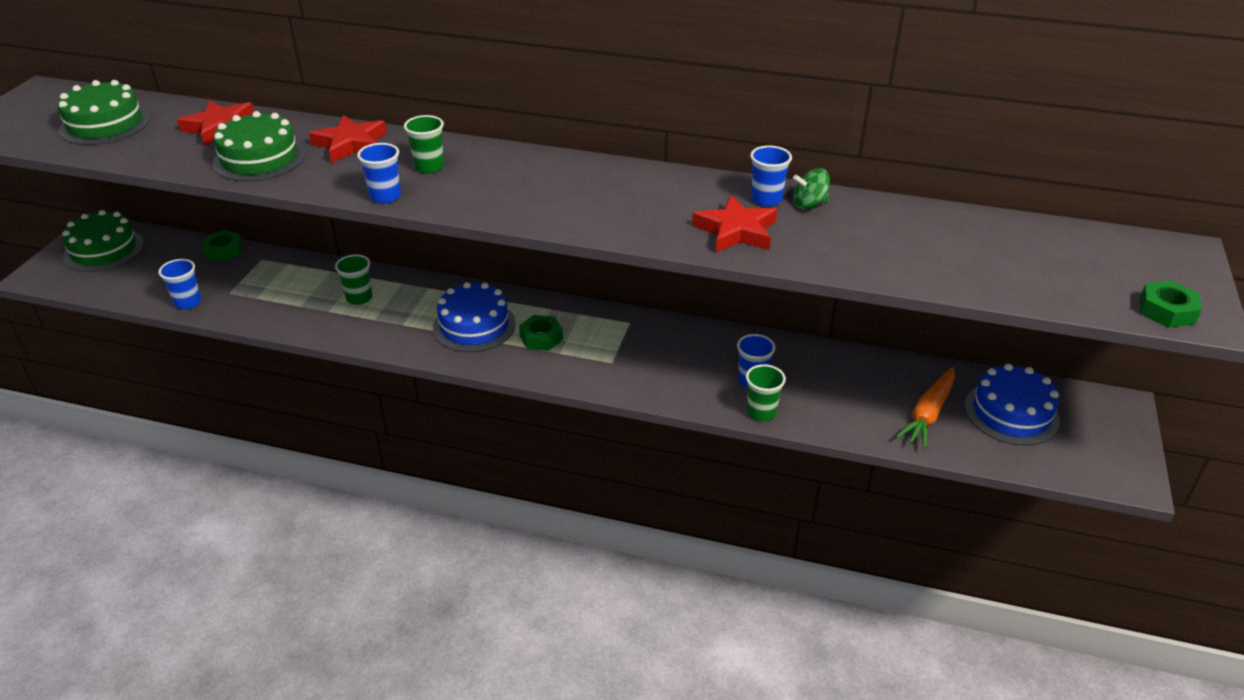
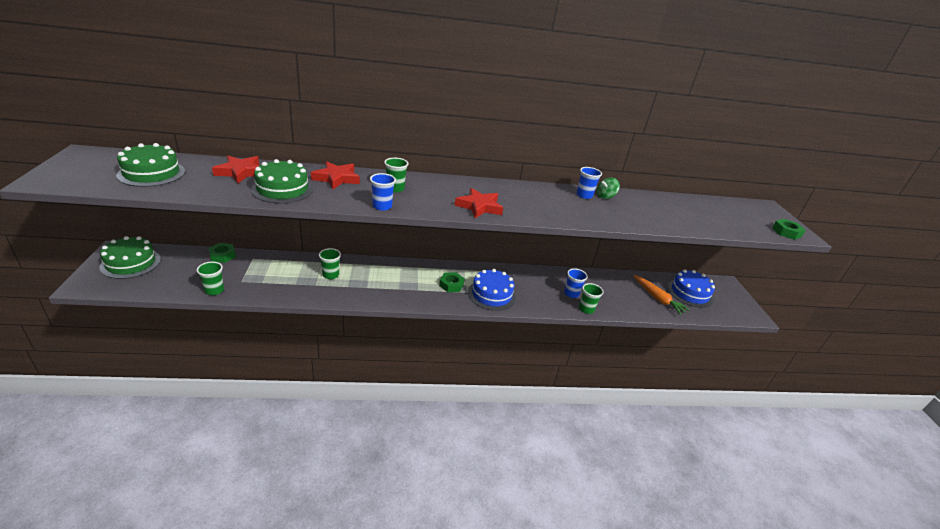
camera: 25 degrees left, 5 degrees down
blue cup [158,259,201,309] -> green cup [197,262,224,295]
blue cake [433,282,516,352] -> blue cake moved to [468,269,516,311]
red star [692,195,777,252] -> red star moved to [455,188,503,218]
orange carrot [896,367,955,449] -> orange carrot turned 45 degrees counterclockwise [633,275,690,315]

